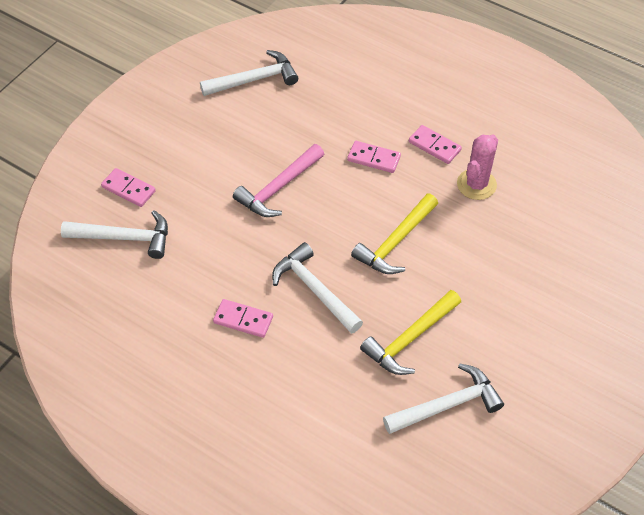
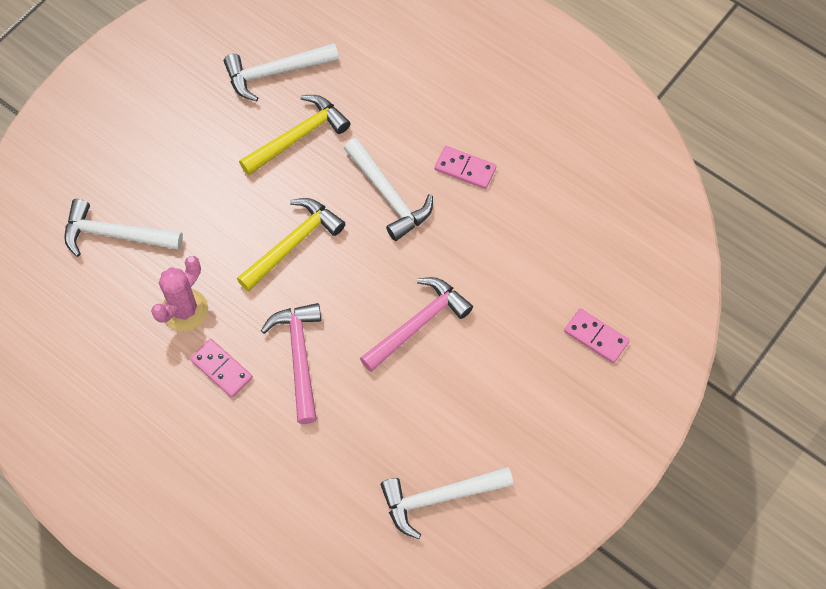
camera: 175 degrees left, 10 degrees up
white hammer [61,210,168,259] -> white hammer moved to [64,199,183,257]
pink domino [347,141,401,173] -> pink hammer [261,303,321,424]

